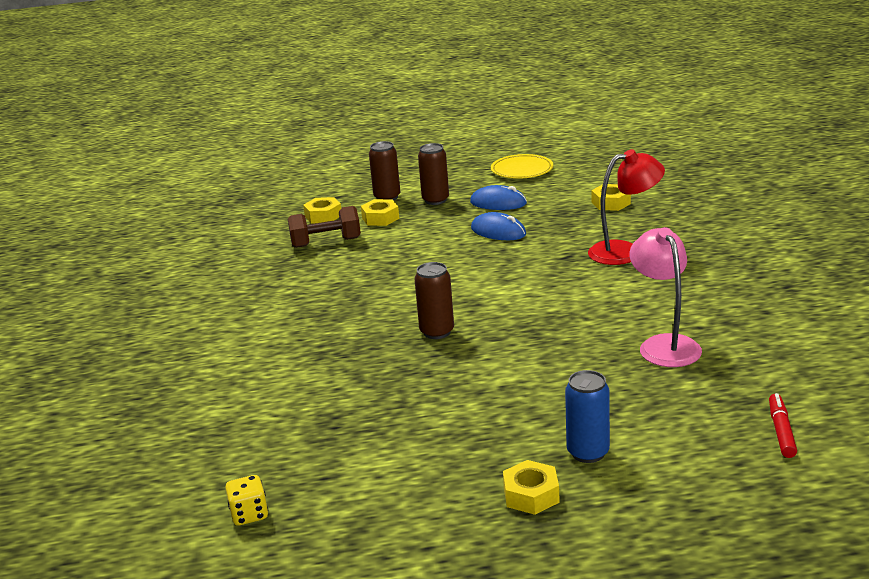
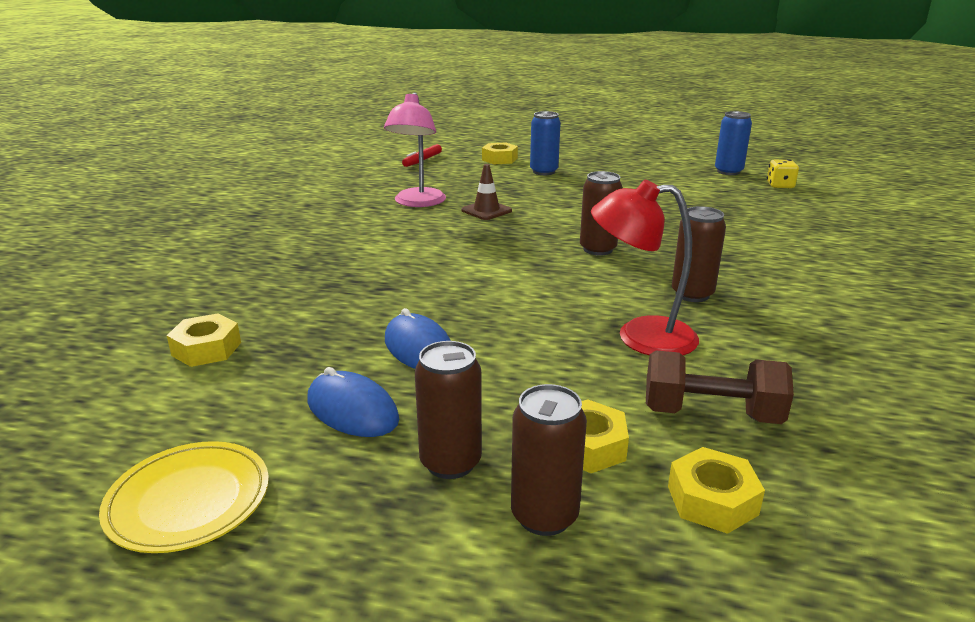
camera: 160 degrees left, 0 degrees up
yellow nut [503,460,560,515] -> yellow nut moved to [482,142,518,164]
red lamp [588,149,665,265] -> red lamp moved to [591,180,699,355]
none -> brown traffic cone [461,164,512,220]
none -> brown can [672,206,726,302]
none -> blue can [715,111,752,175]

